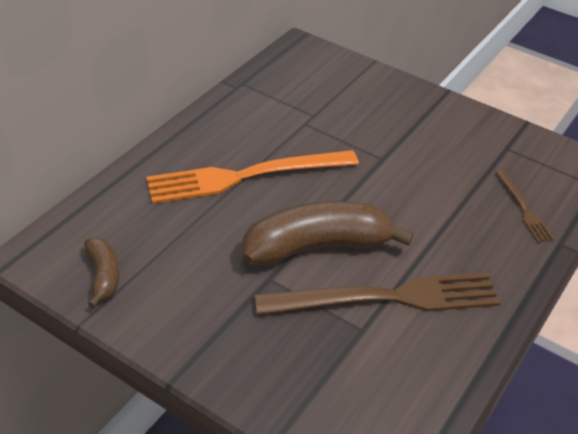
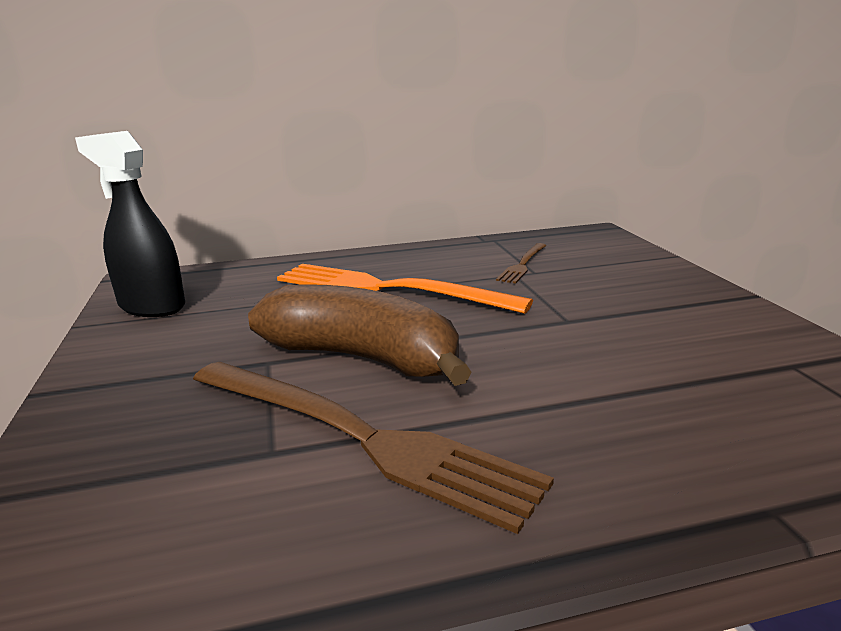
camera: 45 degrees right, 20 degrees down
brown banana [84,237,119,308] -> black spray bottle [75,131,185,317]
brown fork [496,170,554,243] -> brown fork moved to [496,243,546,284]

